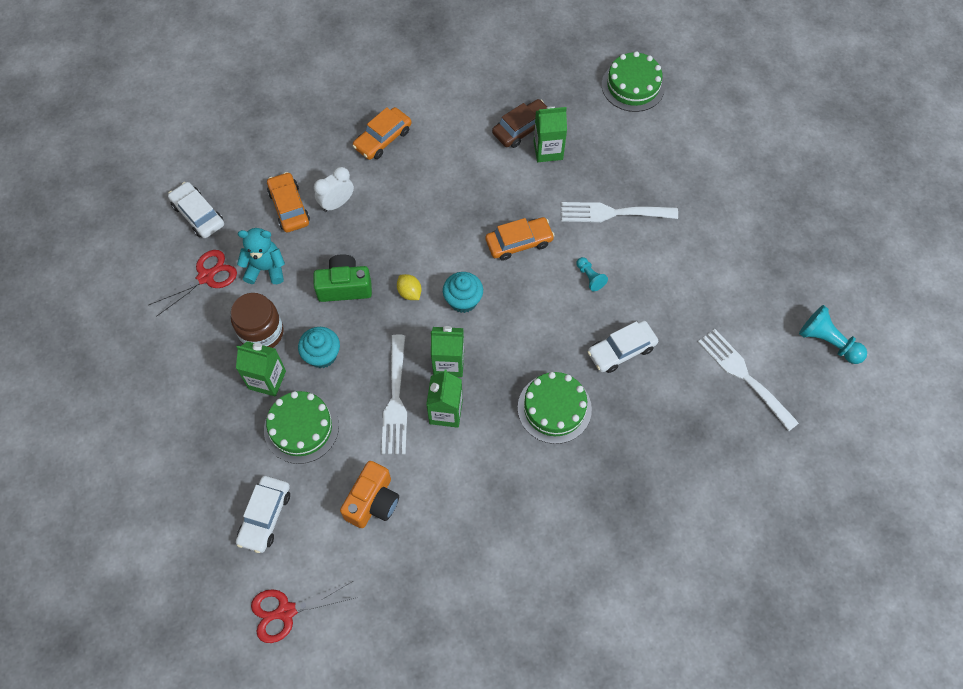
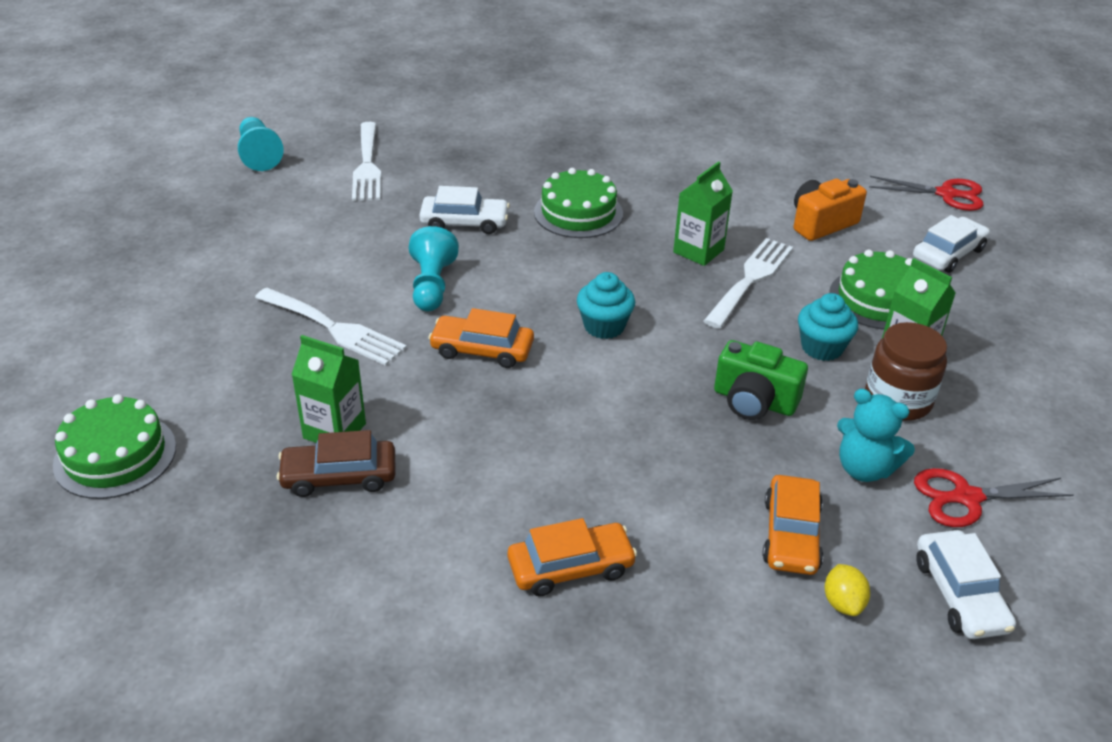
camera: 150 degrees left, 25 degrees down
white clock [314,167,354,212] -> none
yellow lemon [397,274,421,300] -> yellow lemon moved to [825,564,870,616]
green carton [431,326,464,377] -> none
turquoise pawn [576,257,608,291] -> turquoise pawn [409,226,459,311], size x1.73

